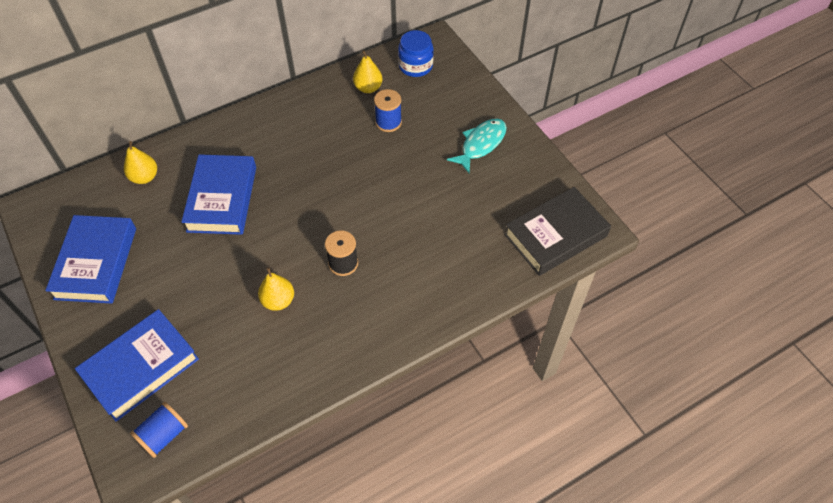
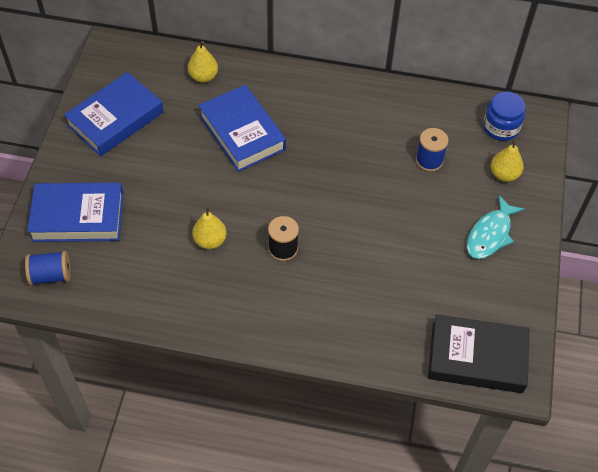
camera: 40 degrees right, 0 degrees up
blue book [181,155,256,235] -> blue book turned 75 degrees counterclockwise [198,85,286,172]
yellow pear [353,50,382,93] -> yellow pear moved to [491,139,524,182]
turquoise fish [447,119,507,173] -> turquoise fish turned 135 degrees clockwise [467,195,525,259]

